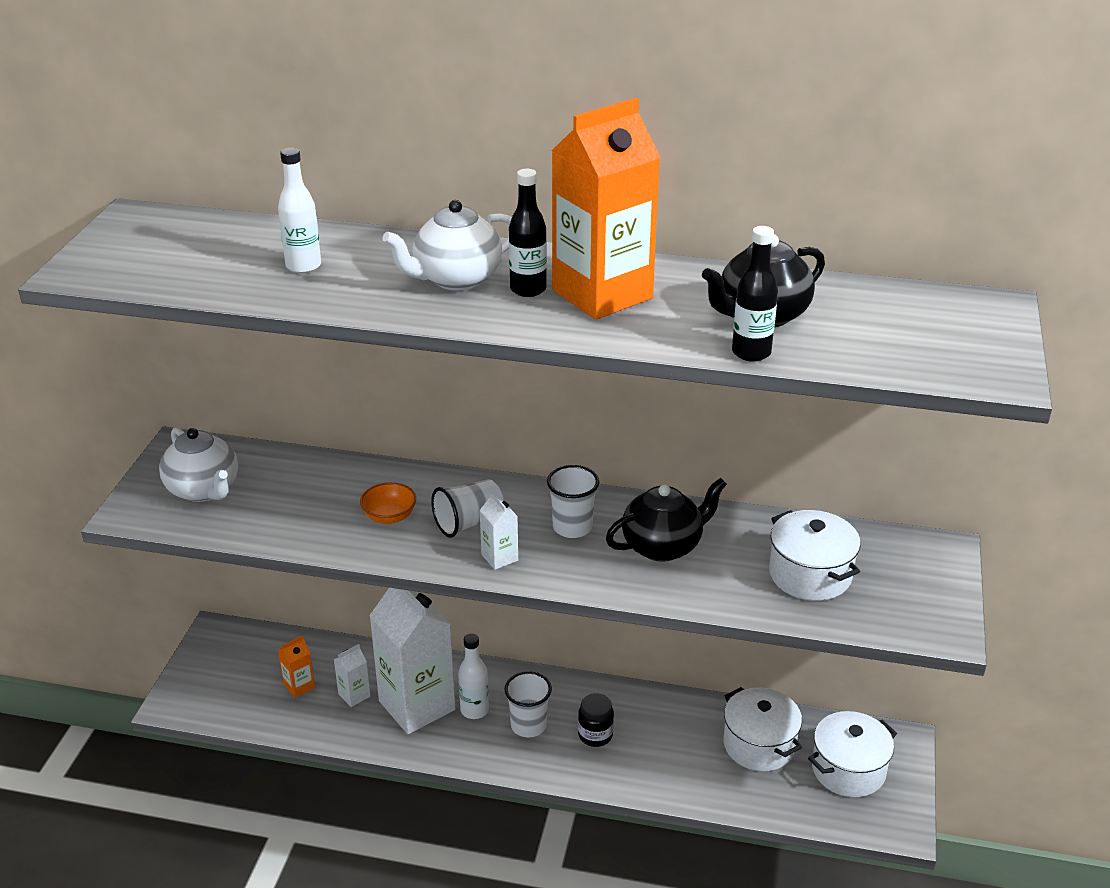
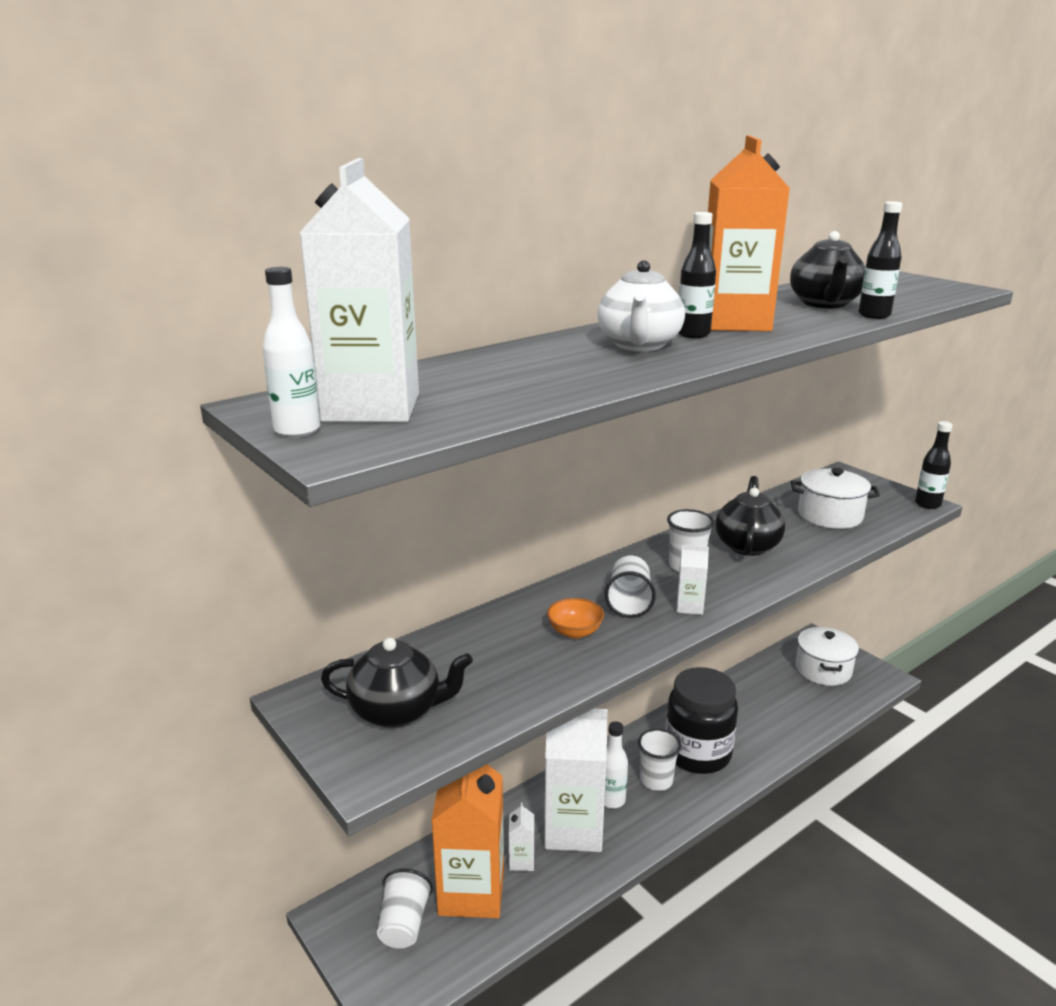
camera: 50 degrees left, 10 degrees down
white teapot [159,427,238,502] -> black teapot [321,637,473,728]
white bottle [278,148,321,273] -> white bottle moved to [263,267,320,437]
orange carton [278,635,315,698] -> orange carton [431,764,504,918], size x2.38
black jar [578,693,614,747] -> black jar [665,667,738,774], size x2.19
white pot [723,687,802,771] -> none
none -> white carton [299,158,419,422]
none -> white cup [377,868,433,949]
none -> black bottle [915,421,953,509]

